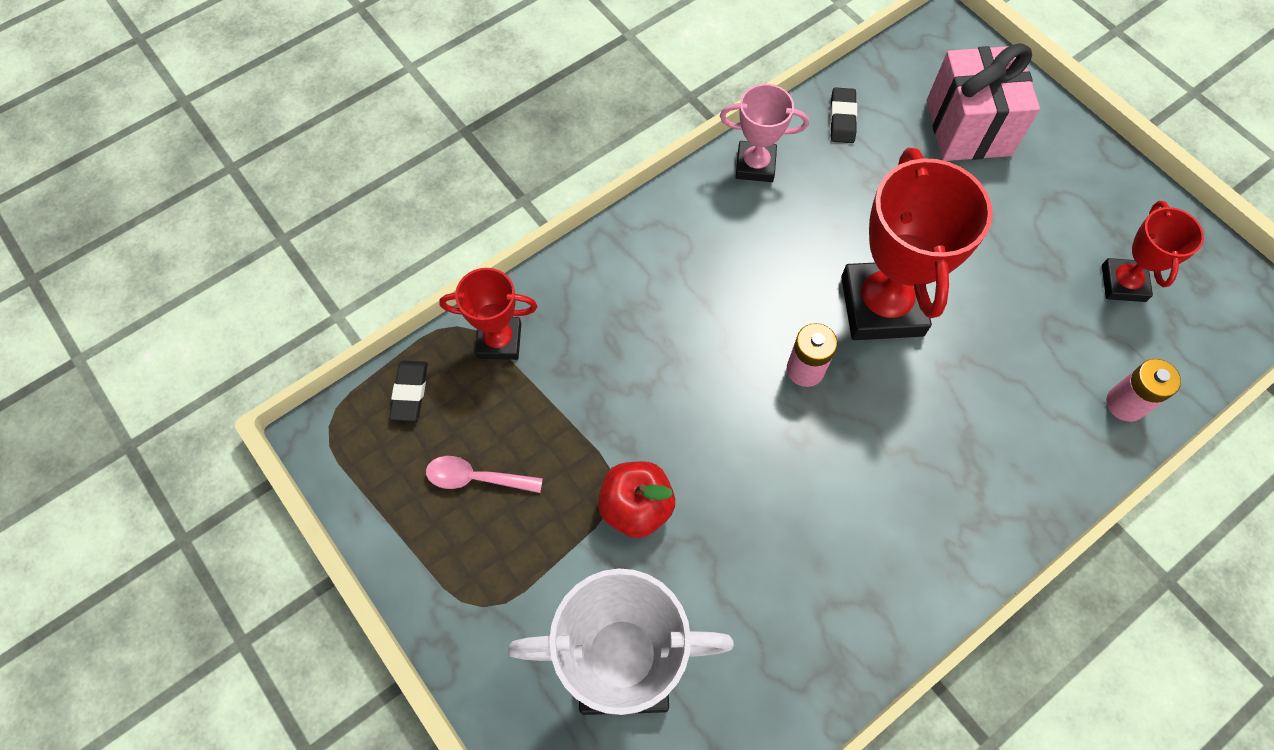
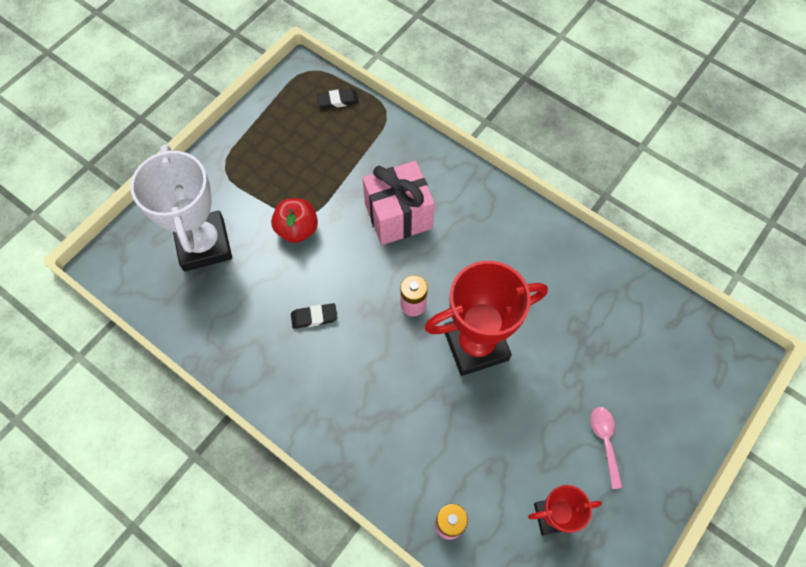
camera: 75 degrees right, 0 degrees up
pink spoon [426,456,543,493] -> pink spoon moved to [590,407,623,489]
red trophy [439,268,538,360] -> none
pink trophy [720,84,809,182] -> none
black eraser [830,87,857,143] -> black eraser moved to [291,303,337,329]
pink gift [927,43,1040,161] -> pink gift moved to [363,161,435,245]

